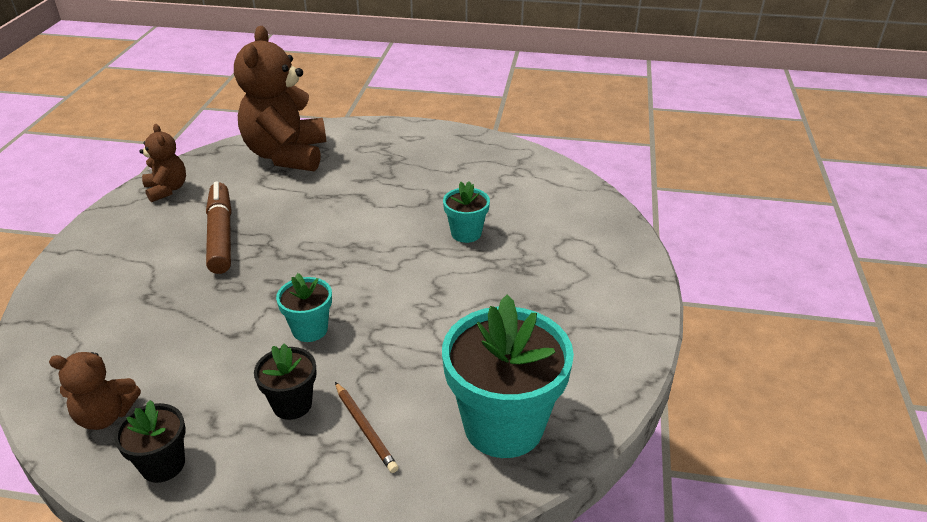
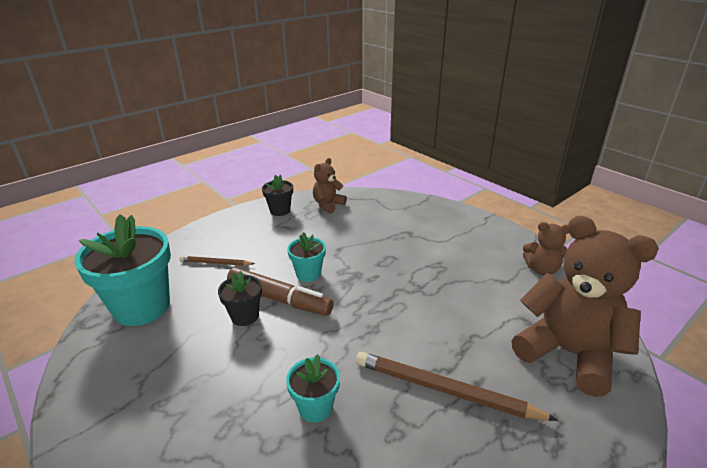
camera: 130 degrees right, 5 degrees down
brown marker [206,182,231,274] -> brown marker moved to [227,267,334,316]
black flower pot [254,344,317,420] -> black flower pot moved to [218,271,262,326]
none -> brown pencil [356,352,558,421]

